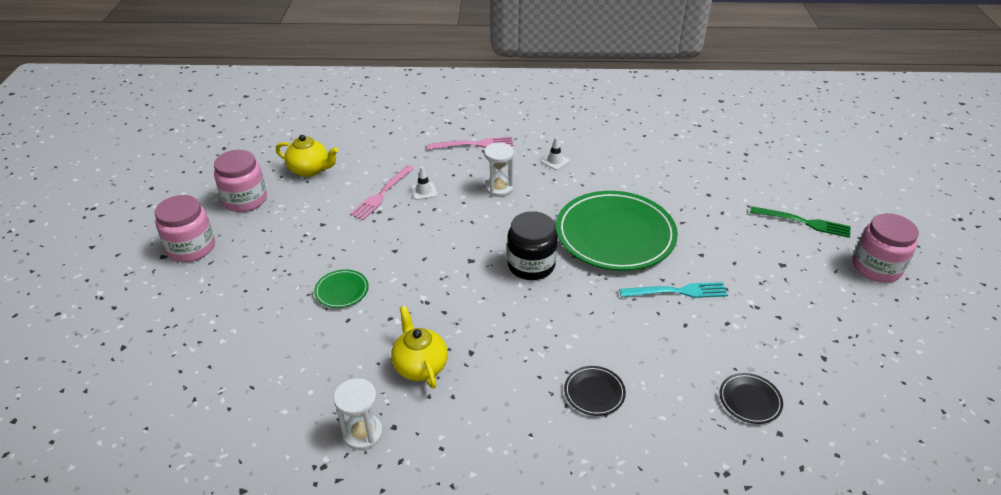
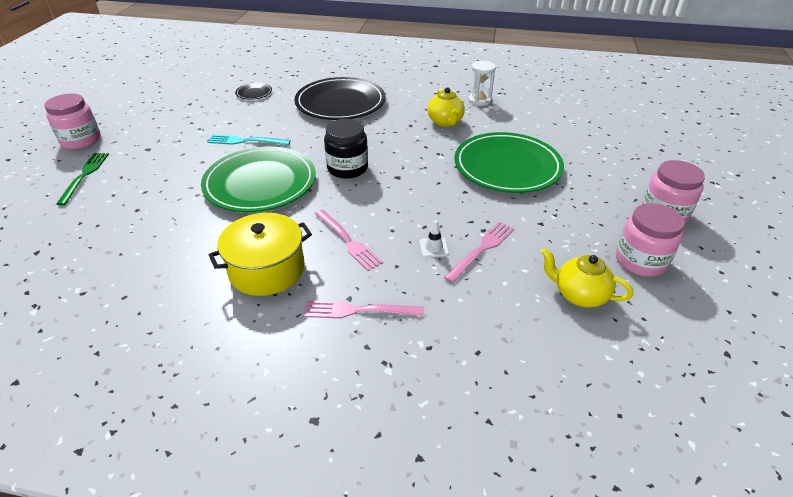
camera: 170 degrees left, 0 degrees up
green plate [314,270,369,308] -> green plate [454,132,564,193], size x2.43
white hourglass [484,143,514,197] -> pink fork [314,209,383,271]
white traffic cone [541,137,570,170] -> yellow pot [209,213,312,296]
black plate [564,366,626,416] -> black plate [294,77,386,120], size x2.43
green fork [750,206,851,238] -> green fork turned 60 degrees clockwise [56,153,109,206]

